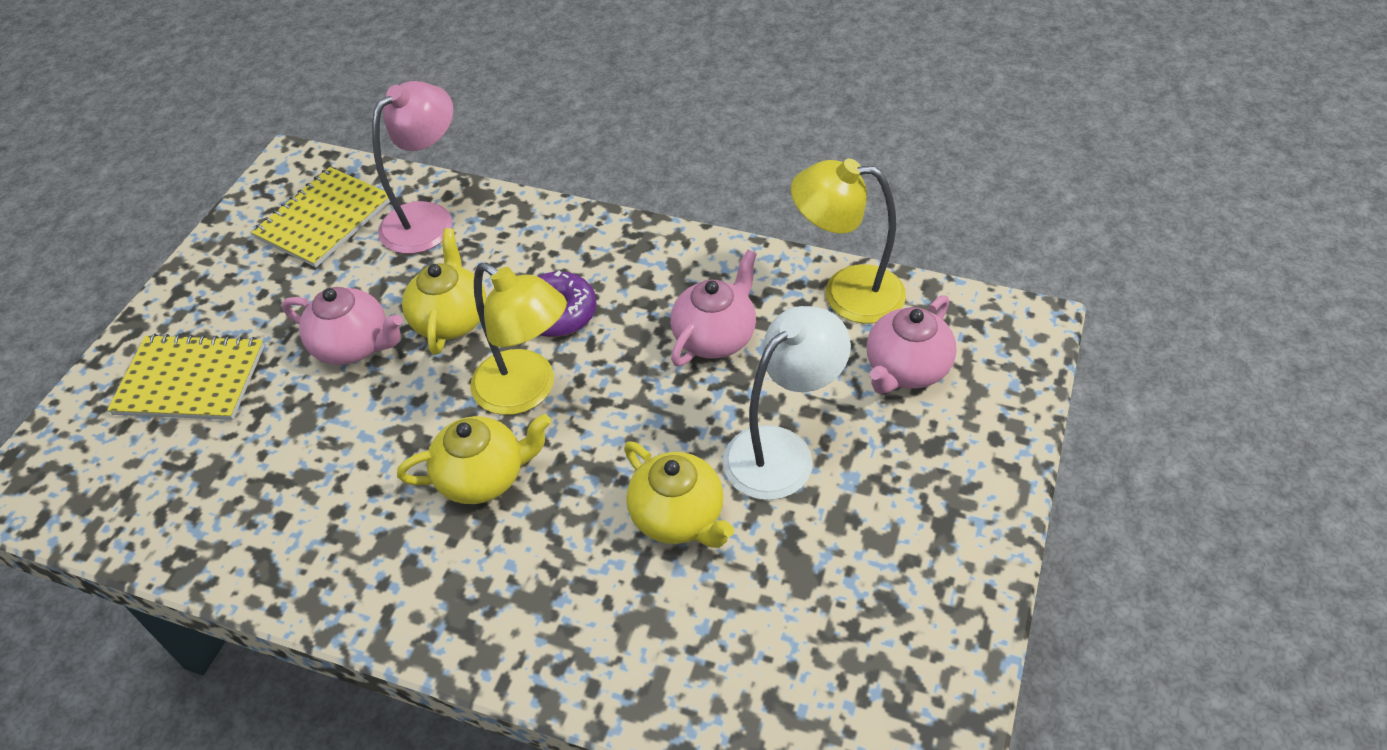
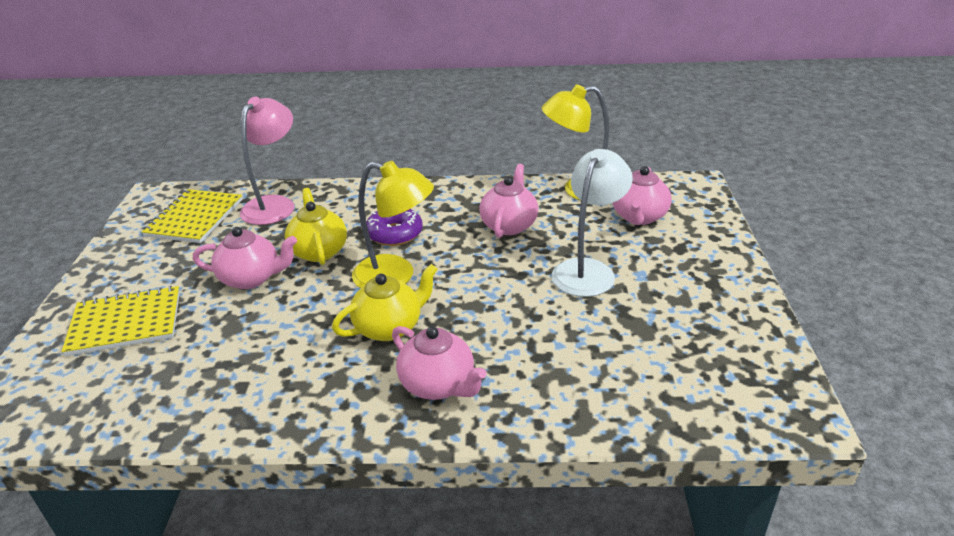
camera: 20 degrees left, 15 degrees down
yellow teapot [624,441,734,548] -> none
none -> pink teapot [392,326,487,400]

